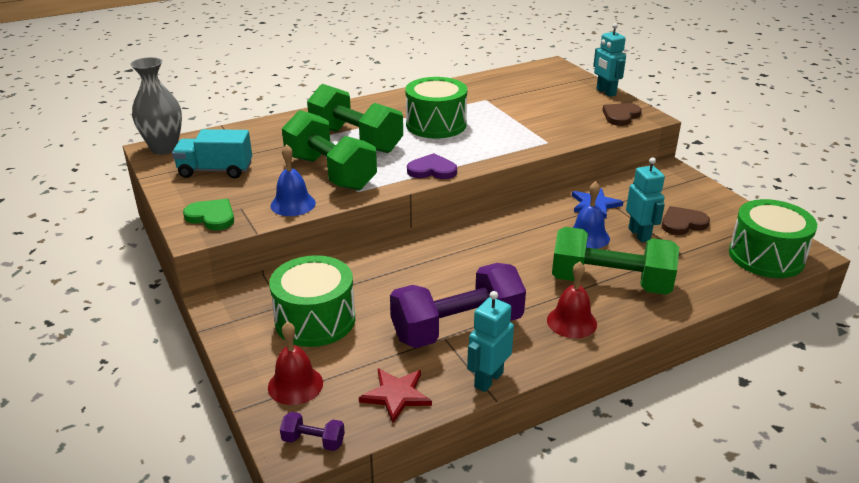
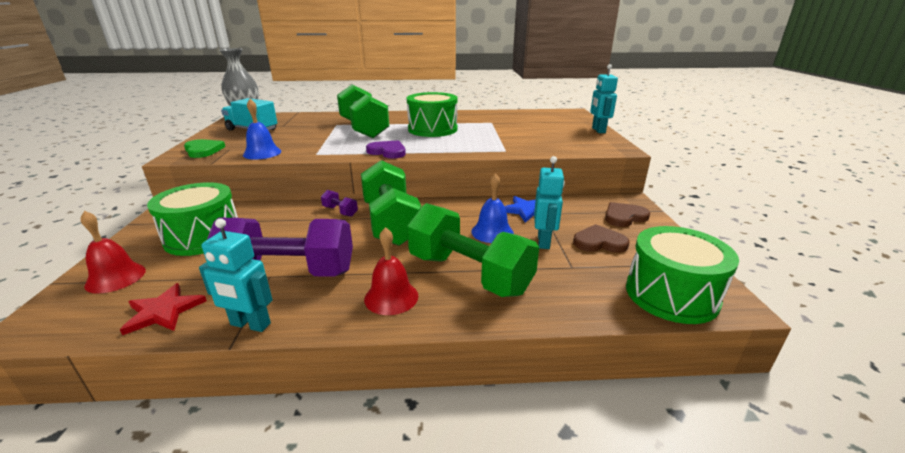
camera: 25 degrees right, 5 degrees down
purple dumbbell [280,412,345,451] -> purple dumbbell moved to [321,190,358,217]
green dumbbell [282,110,377,191] -> green dumbbell moved to [361,160,421,246]
turquoise robot [467,291,514,392] -> turquoise robot turned 135 degrees counterclockwise [199,219,273,332]
brown heart [602,103,642,126] -> brown heart moved to [605,202,650,227]

